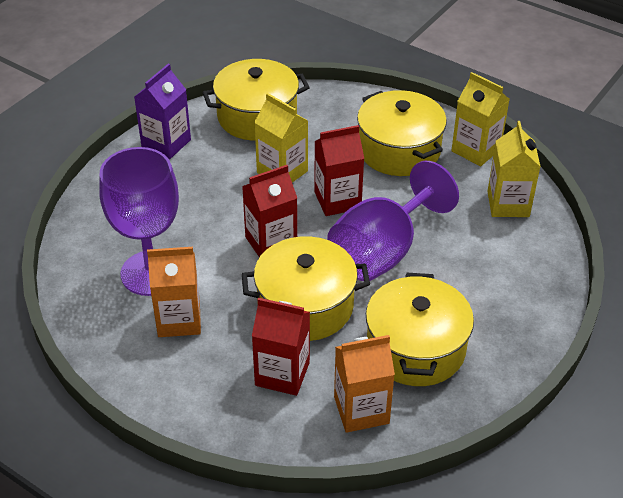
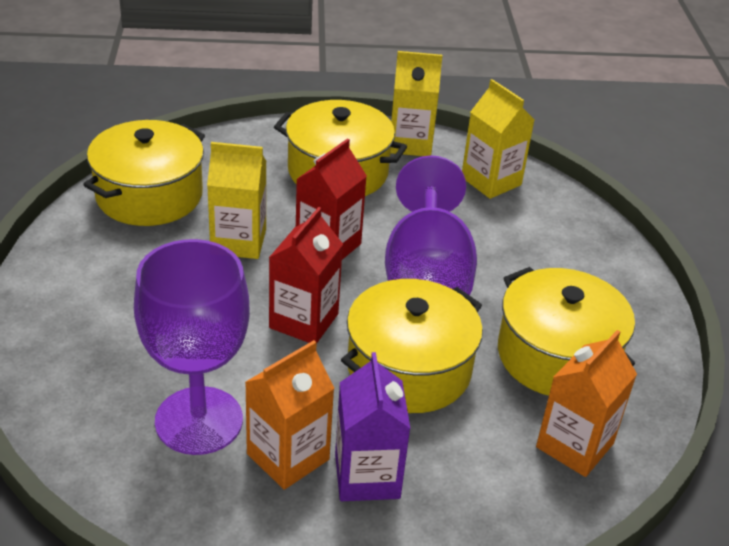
camera: 40 degrees left, 5 degrees down
purple carton [134,63,191,159] -> purple carton moved to [335,352,411,501]
red carton [252,298,310,396] -> none

